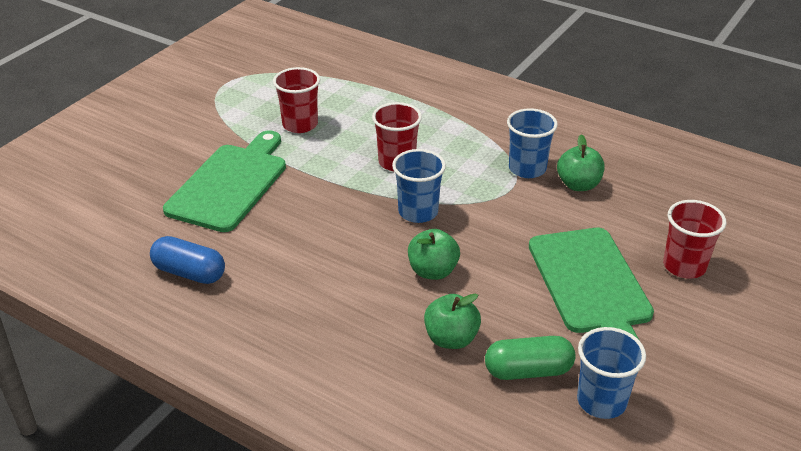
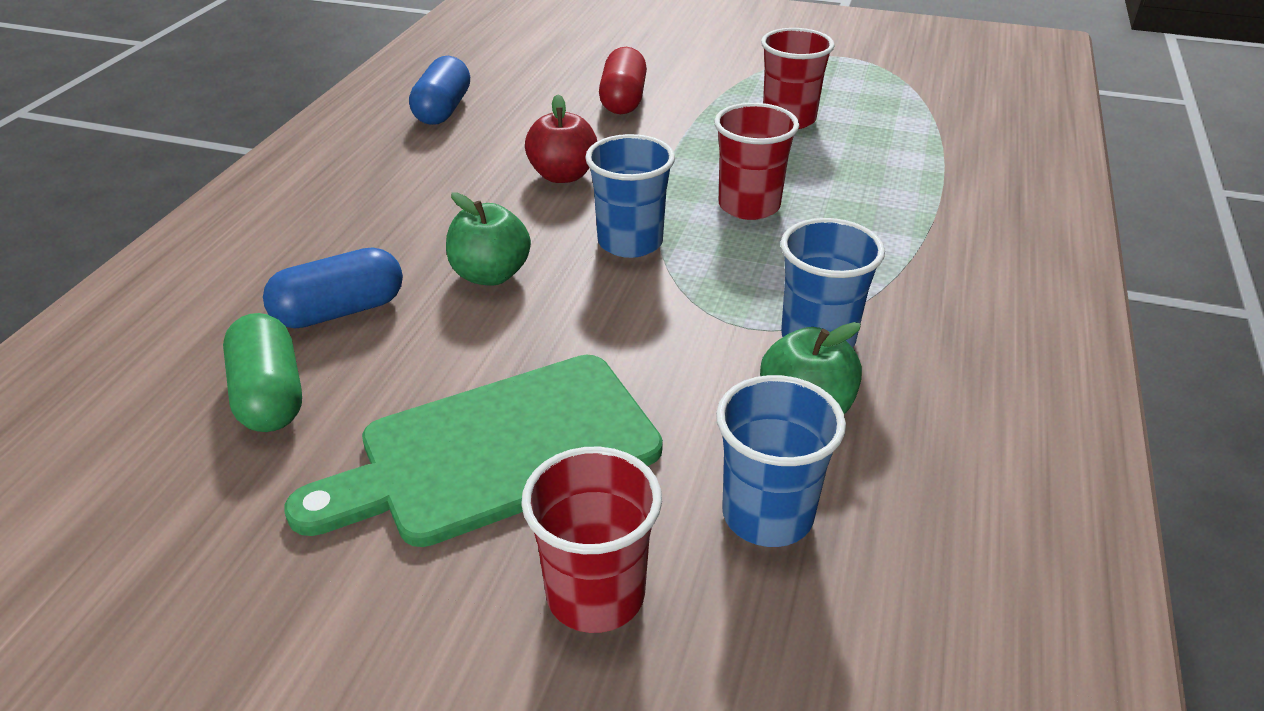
camera: 75 degrees right, 0 degrees up
green cutting board [163,130,286,232] -> red capsule [599,47,647,114]
green apple [424,294,481,349] -> blue capsule [263,247,403,328]
blue cup [577,327,646,419] -> blue cup moved to [716,375,846,547]
none -> red apple [525,94,597,183]

